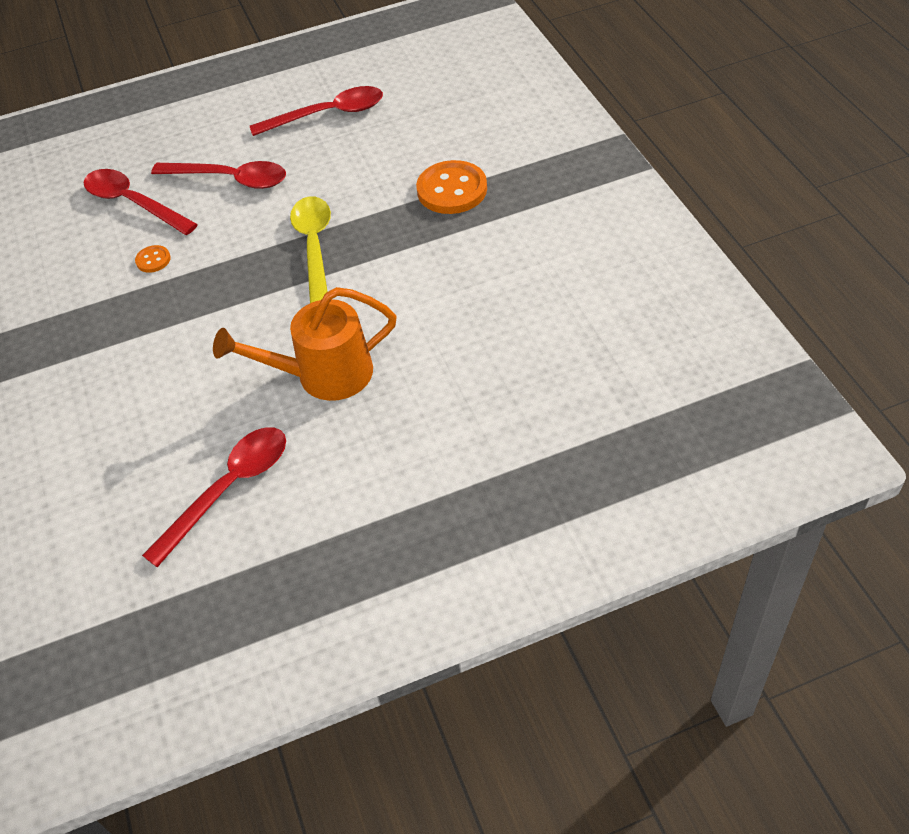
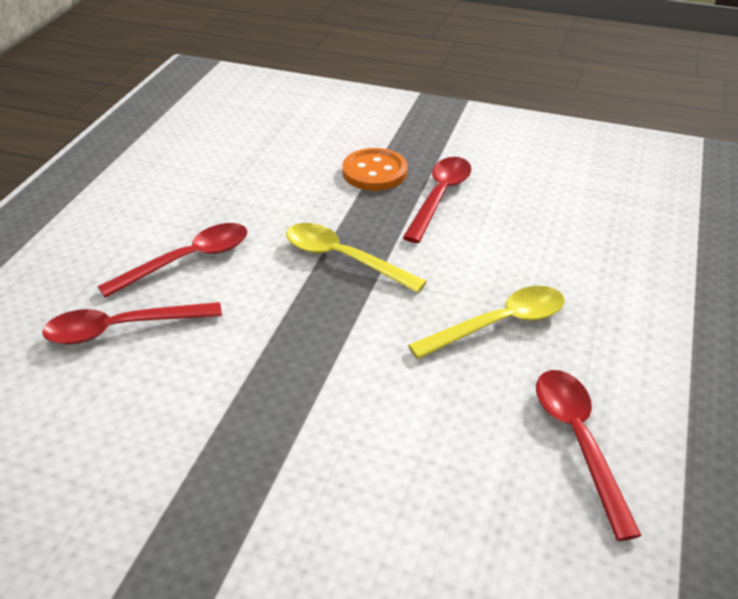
camera: 55 degrees left, 10 degrees down
orange button [135,245,171,273] -> none
orange watering can [213,287,397,401] -> yellow spoon [408,286,564,359]
red spoon [250,86,383,136] -> red spoon moved to [403,157,471,243]

